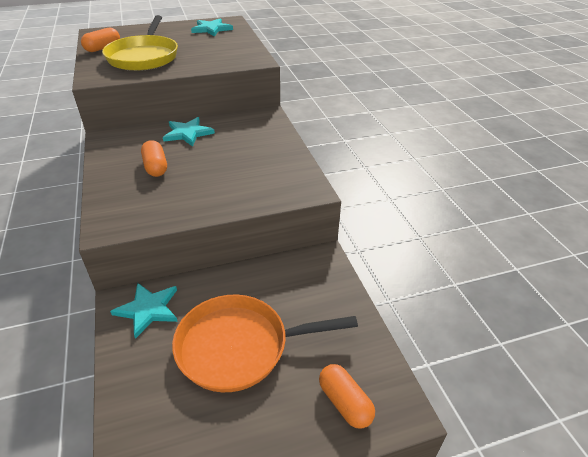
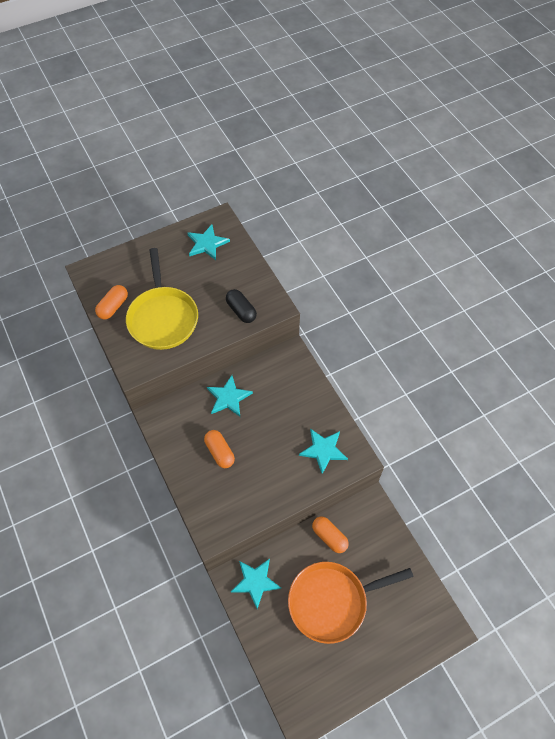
camera: 10 degrees left, 20 degrees up
orange capsule [319,364,375,429] -> orange capsule moved to [312,517,349,553]
none -> black capsule [226,289,257,323]
none -> turquoise star [299,429,348,474]

